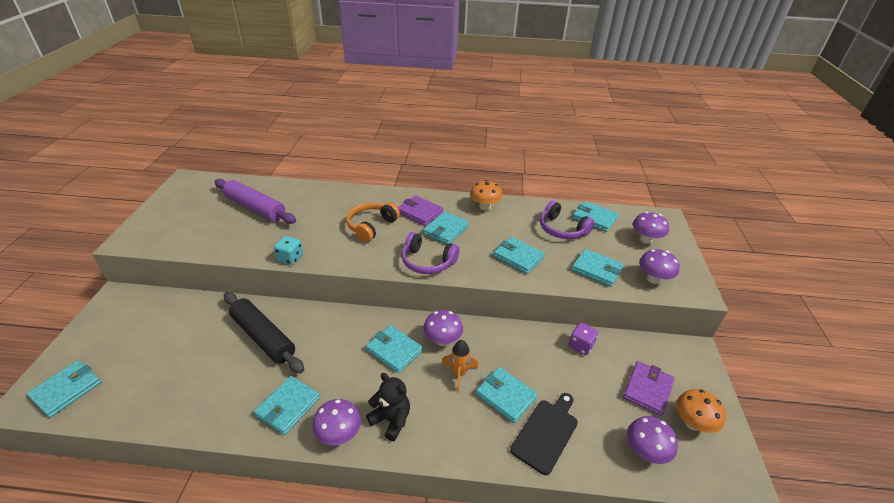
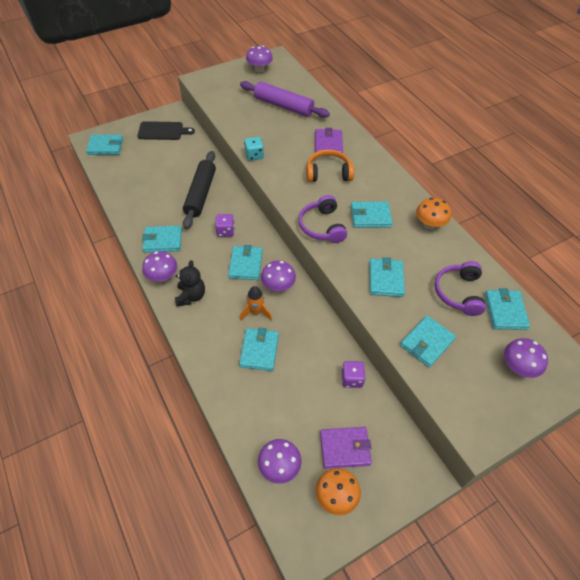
camera: 55 degrees right, 15 degrees up
purple rolling pin [214,179,296,224] -> purple rolling pin turned 60 degrees counterclockwise [240,81,330,118]
purple wallet [398,195,443,226] -> purple wallet moved to [315,128,343,156]
black cutting board [510,393,578,475] -> black cutting board moved to [137,121,195,140]
turquoise wallet [572,249,624,287] -> turquoise wallet turned 45 degrees clockwise [400,315,456,368]
purple mushroom [639,249,680,284] -> purple mushroom moved to [246,46,273,73]
none -> purple dice [215,214,235,237]

